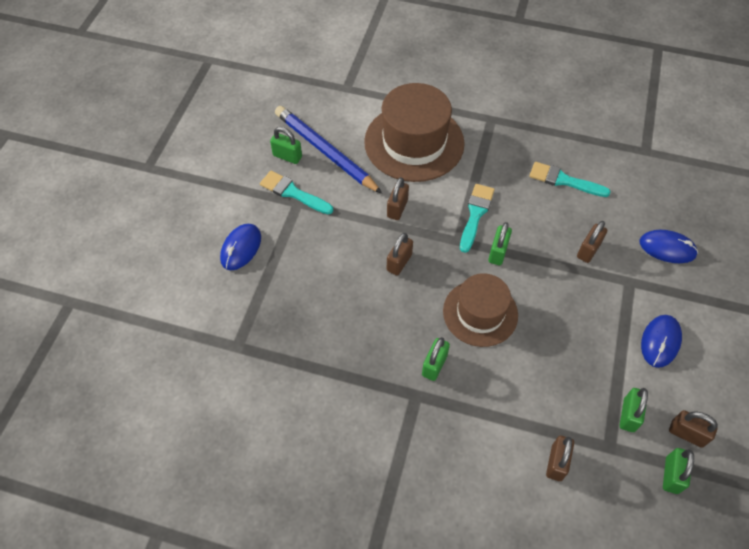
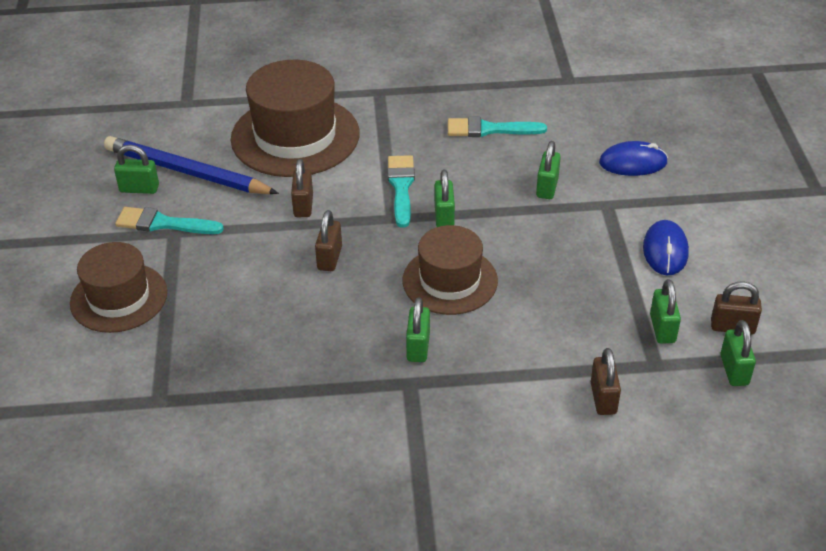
camera: 20 degrees left, 15 degrees down
blue mouse [220,224,261,270] -> brown hat [70,242,167,333]
brown padlock [577,221,607,263] -> green padlock [536,141,561,199]

